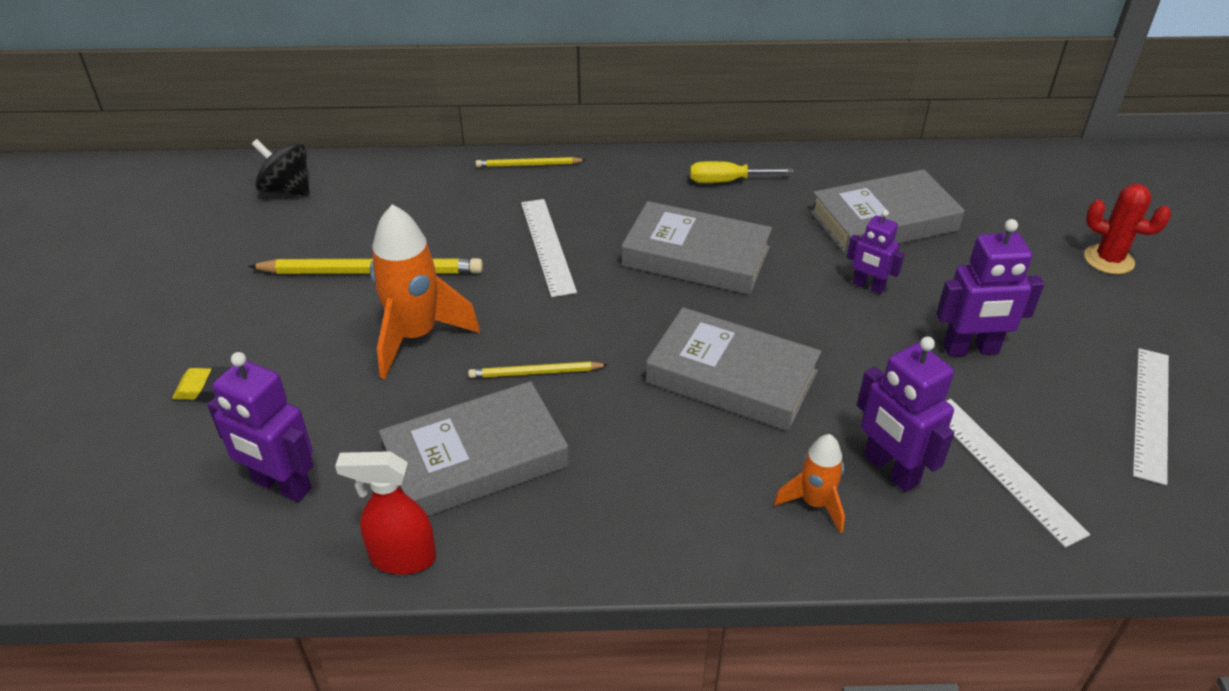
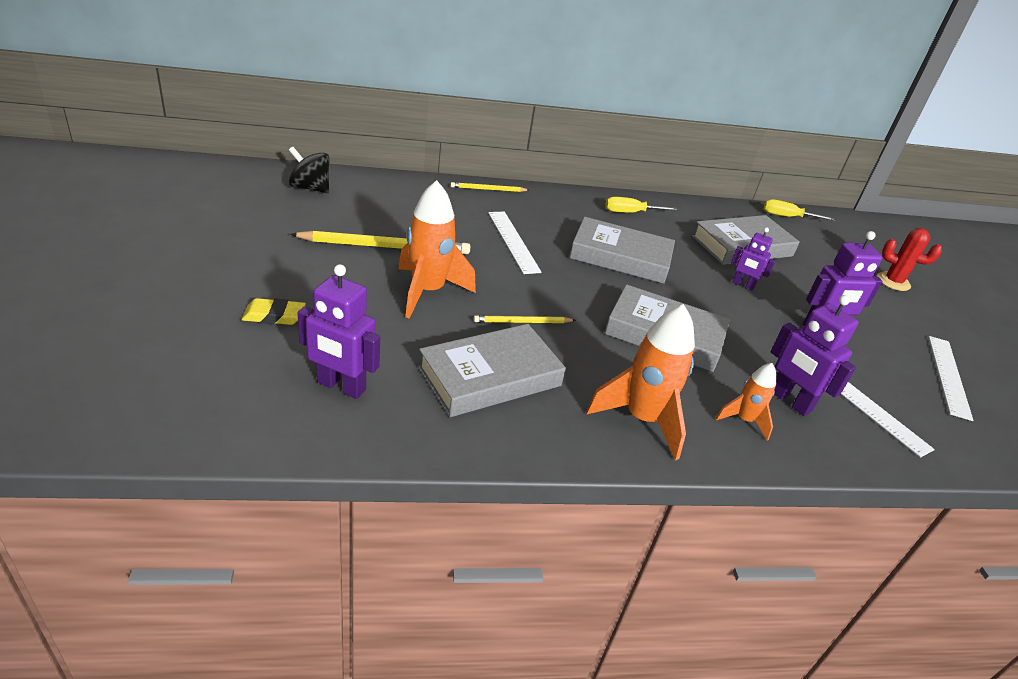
camera: 10 degrees left, 5 degrees down
red spray bottle [335,451,436,574] -> none
none -> orange rocket [586,304,695,461]
none -> yellow screwdriver [764,199,835,221]

